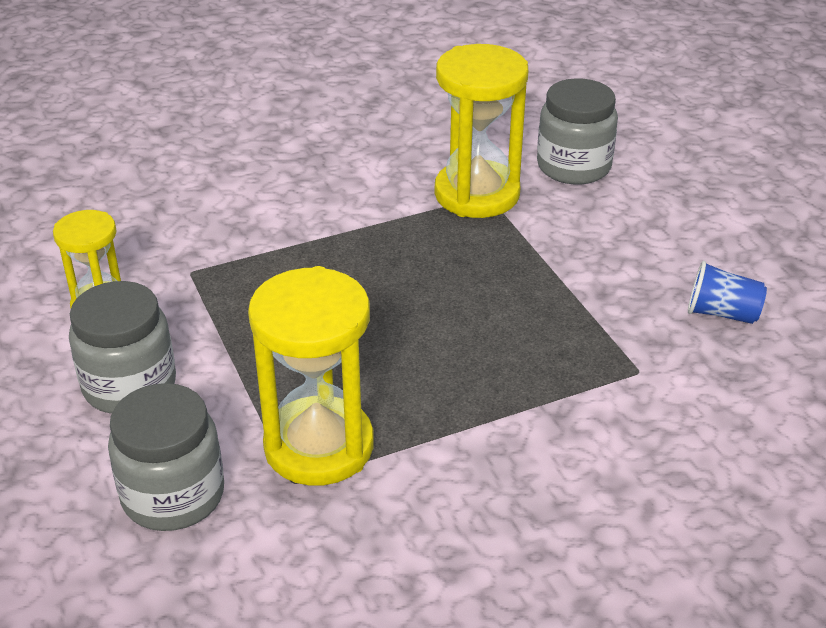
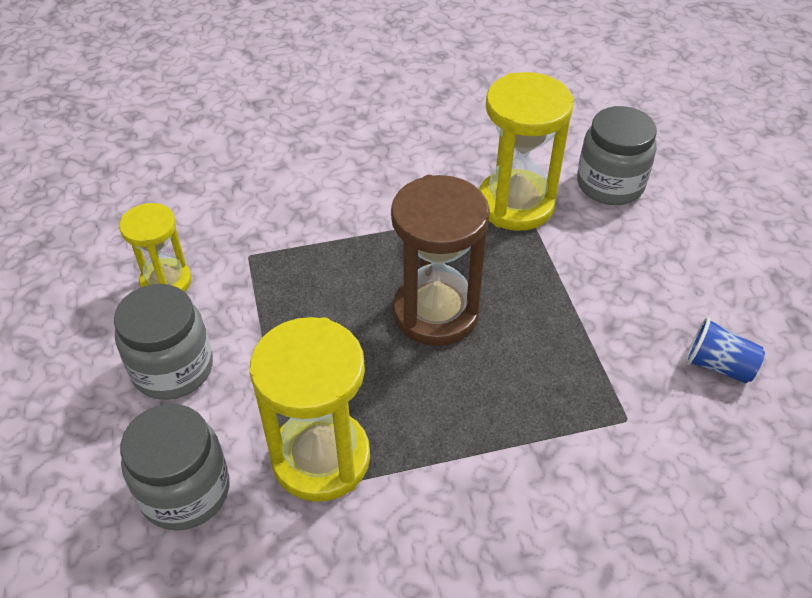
camera: 10 degrees right, 10 degrees up
none -> brown hourglass [391,175,490,346]

